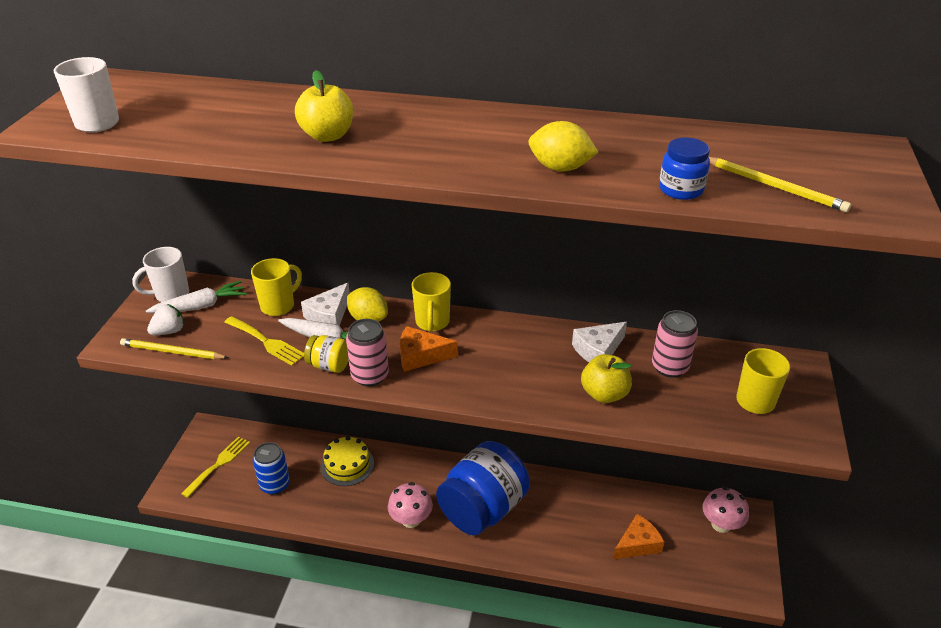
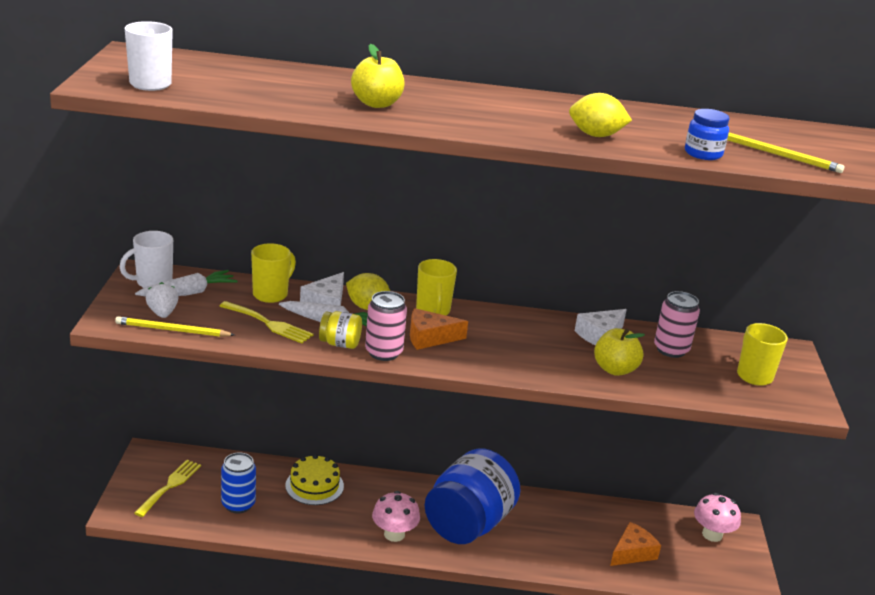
camera: 10 degrees left, 10 degrees down
white strawberry [147,304,184,335] -> white strawberry turned 60 degrees counterclockwise [146,282,179,318]

